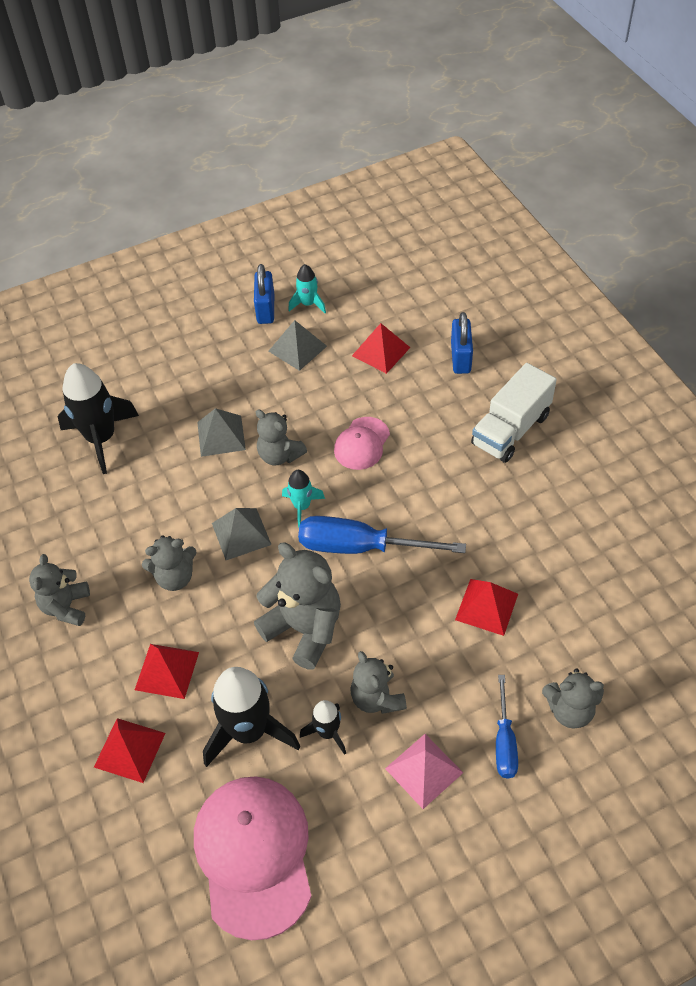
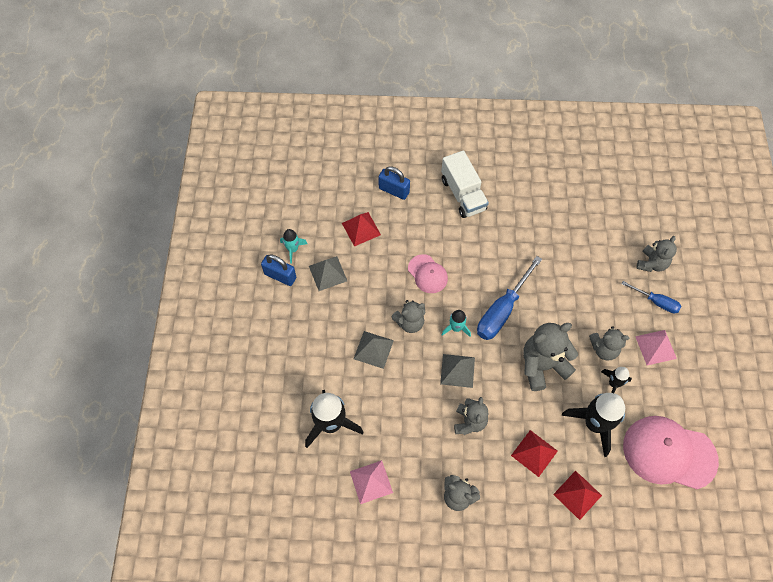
camera: 65 degrees left, 10 degrees up
red pyramid [455,579,518,636] -> none
none -> pink pyramid [350,460,393,504]

